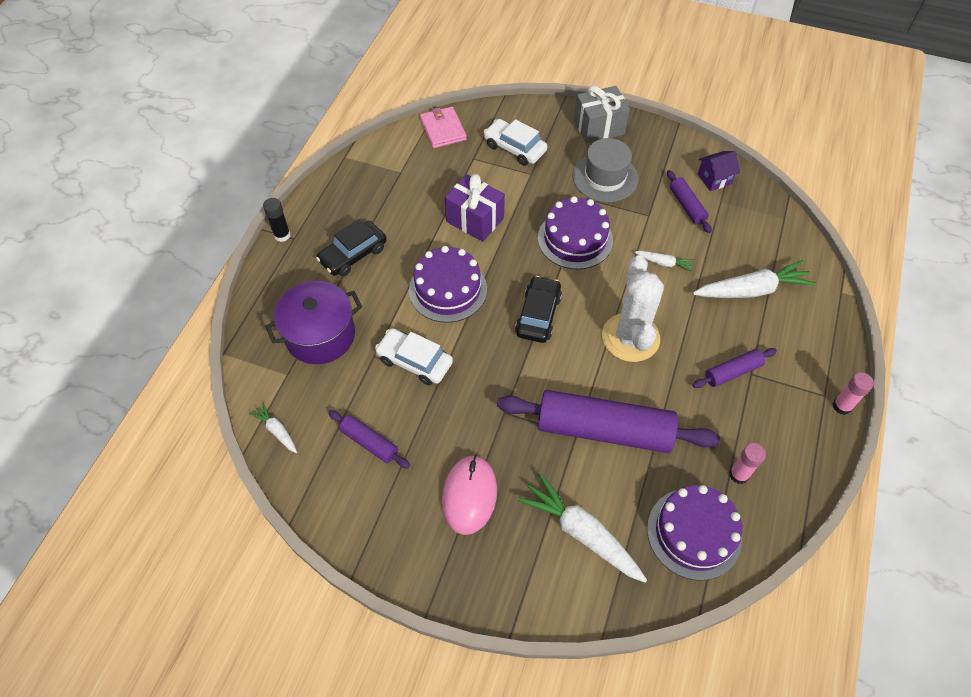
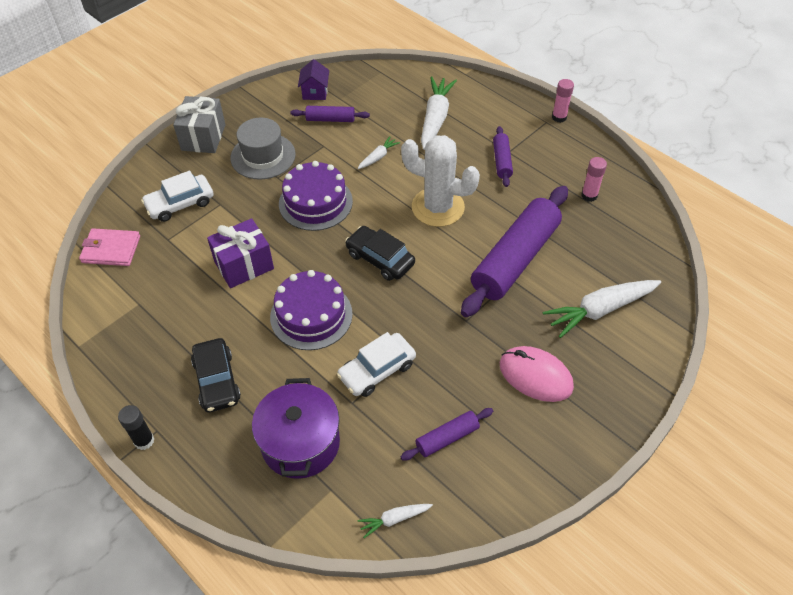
camera: 65 degrees left, 5 degrees down
purple cake [647,485,742,580] -> none

